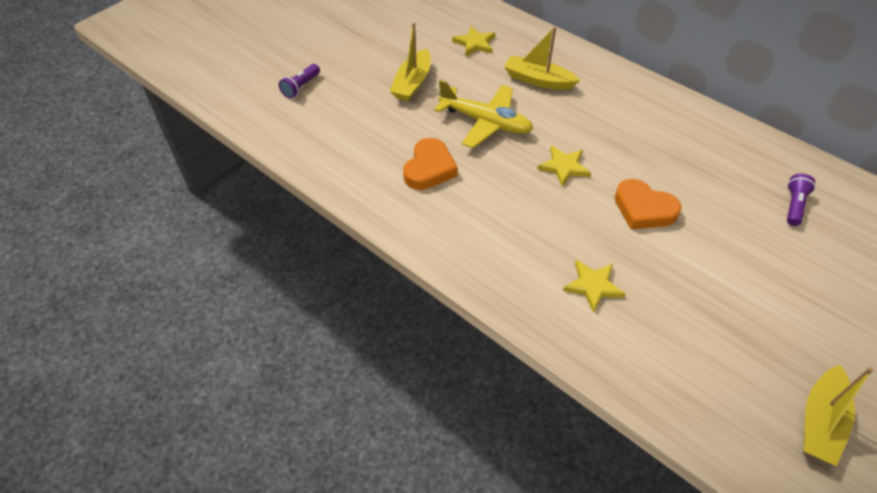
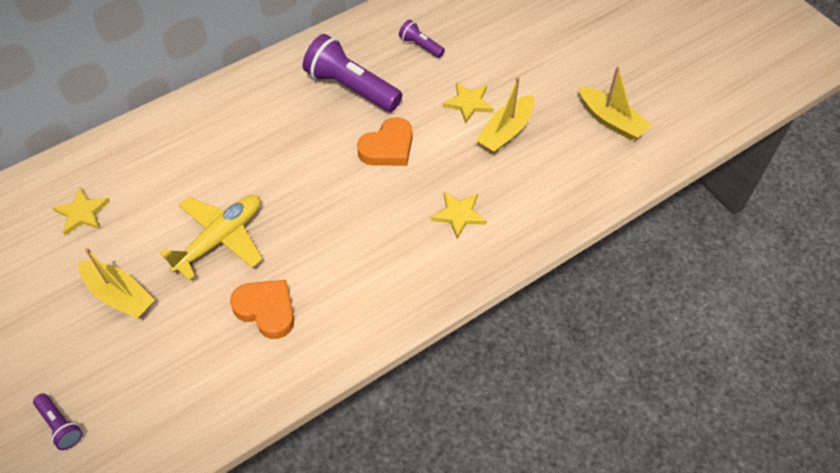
camera: 75 degrees left, 5 degrees up
yellow boat [504,27,580,90] -> yellow boat moved to [476,77,534,153]
yellow star [537,146,591,186] -> yellow star moved to [443,82,493,124]
none -> purple flashlight [303,34,402,112]

